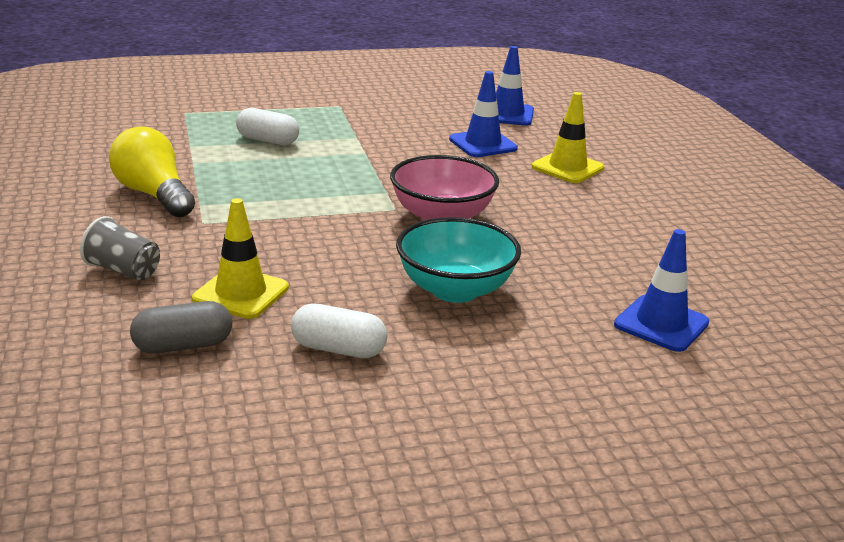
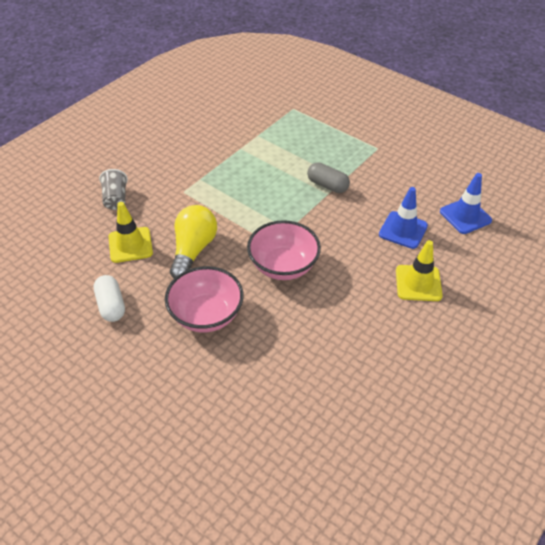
camera: 55 degrees right, 20 degrees up
yellow light bulb [109,126,195,217] -> yellow light bulb moved to [170,205,217,279]
grey capsule [130,301,232,354] -> grey capsule moved to [307,162,350,193]
white capsule [236,108,299,145] -> none
turquoise bowl [396,217,521,303] -> pink bowl [165,266,244,333]
blue traffic cone [614,229,709,352] -> none

